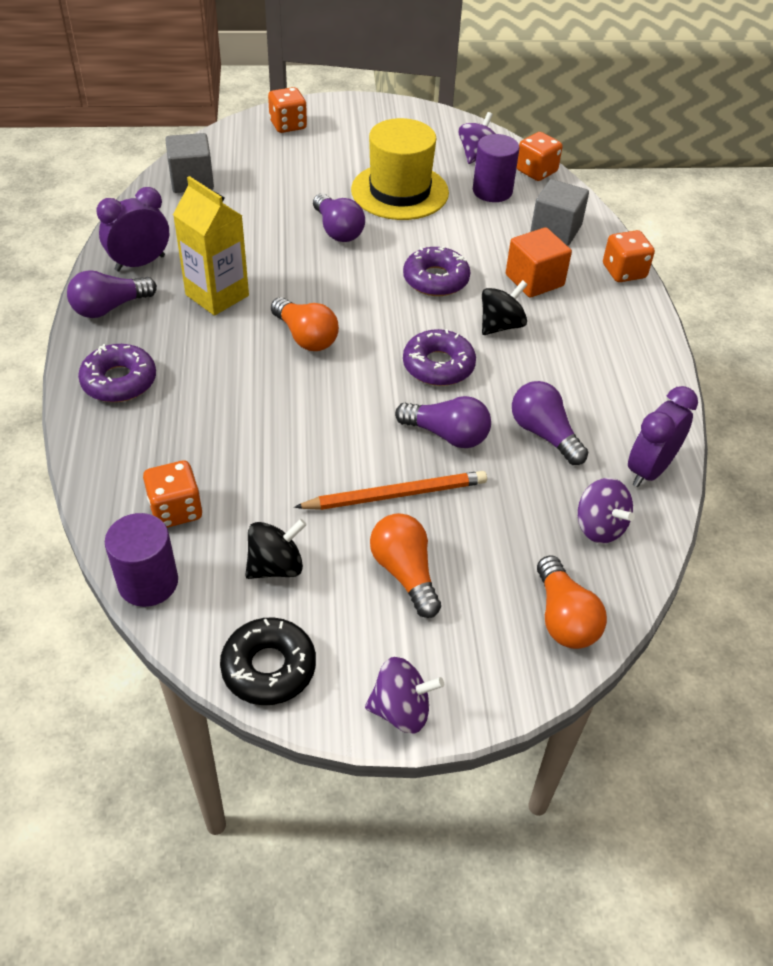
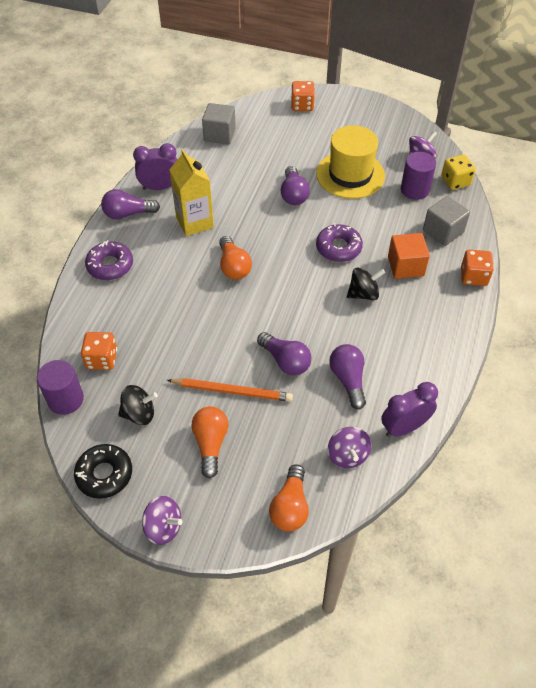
camera: 25 degrees right, 5 degrees up
purple donut [403,329,476,386] -> none
orange dice [517,132,563,181] -> yellow dice [441,155,476,190]

